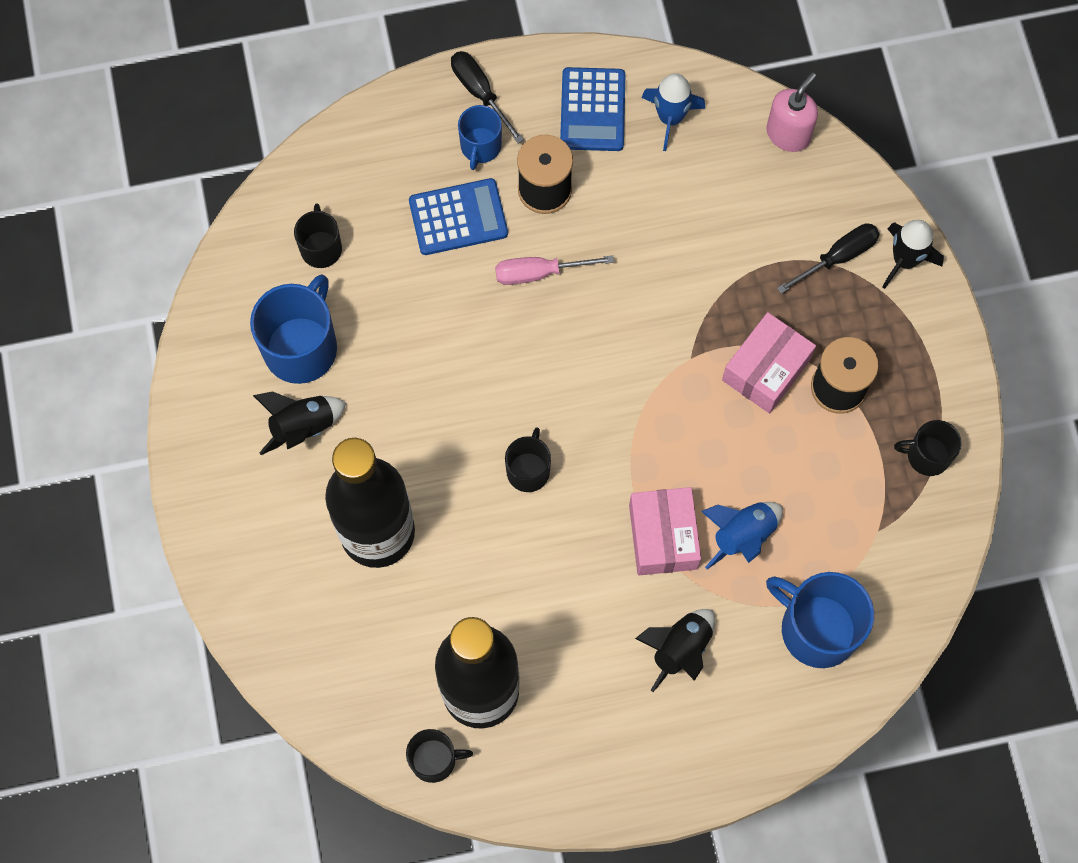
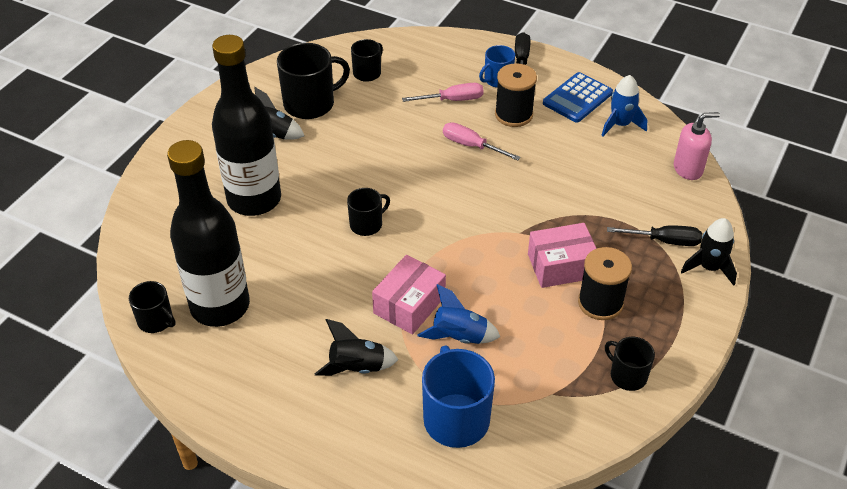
camera: 40 degrees right, 25 degrees down
blue mug [250,274,337,384] -> black mug [277,43,350,119]
blue calculator [409,178,508,255] -> pink screwdriver [402,83,484,102]

